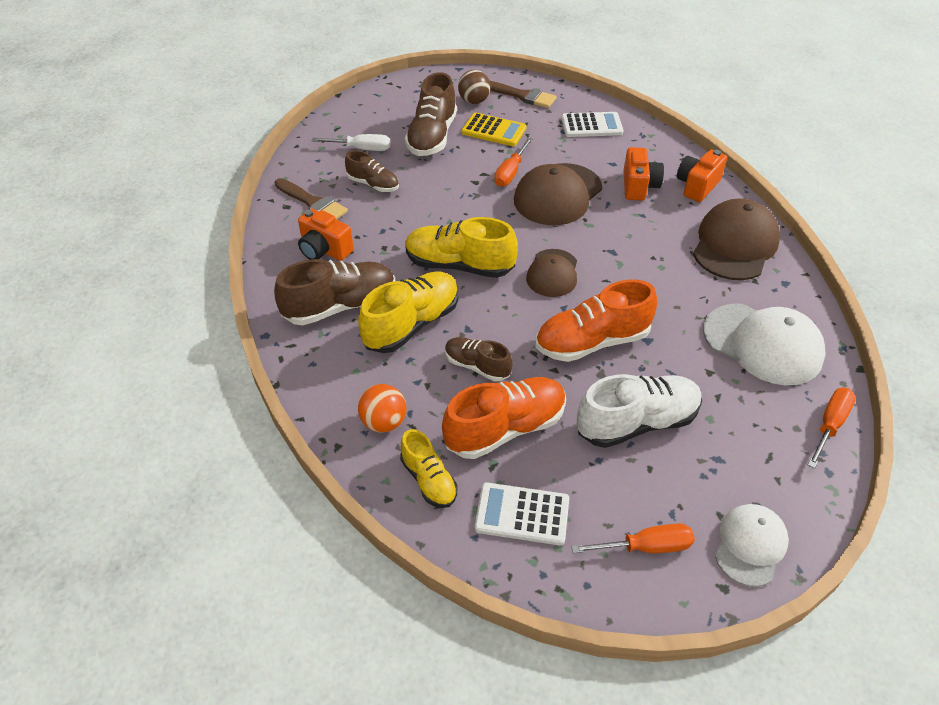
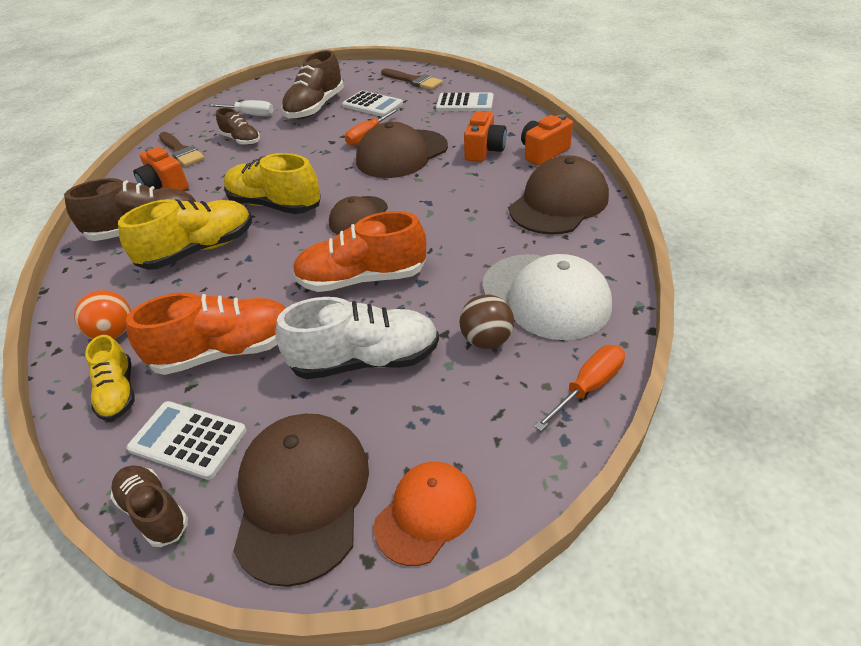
camera: 15 degrees right, 5 degrees down
brown shoe [445,337,513,382] -> brown shoe moved to [110,465,188,547]
brown ball [458,70,491,104] -> brown ball moved to [459,294,514,349]
yellow calculator [461,113,527,146] -> white calculator [342,91,403,117]
orange screwdriver [571,523,695,553] -> brown cap [233,414,369,587]
white cap [715,504,789,587] -> orange cap [374,462,476,566]

